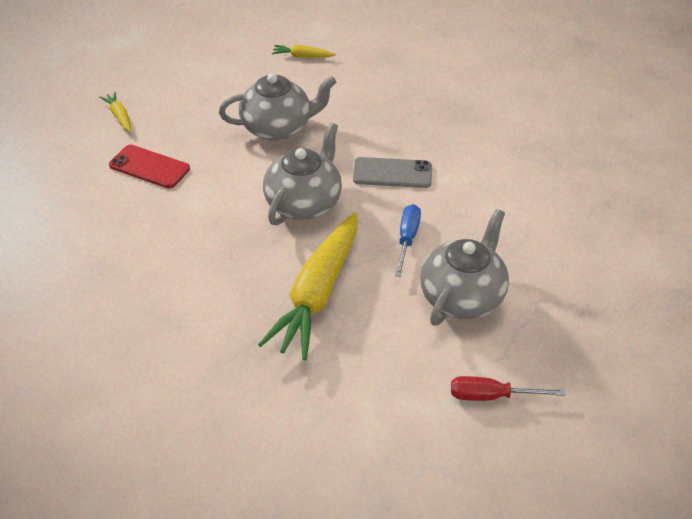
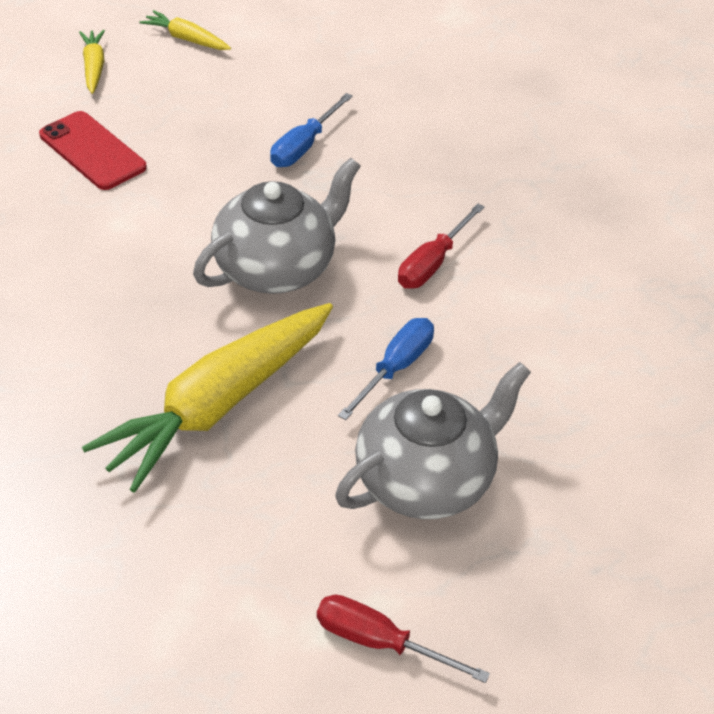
camera: 20 degrees right, 0 degrees up
grey teapot [219,73,336,141] -> blue screwdriver [270,93,353,167]
yellow carrot [272,45,336,58] -> yellow carrot moved to [139,10,231,50]
grey phone [353,157,432,188] -> red screwdriver [398,203,485,289]

